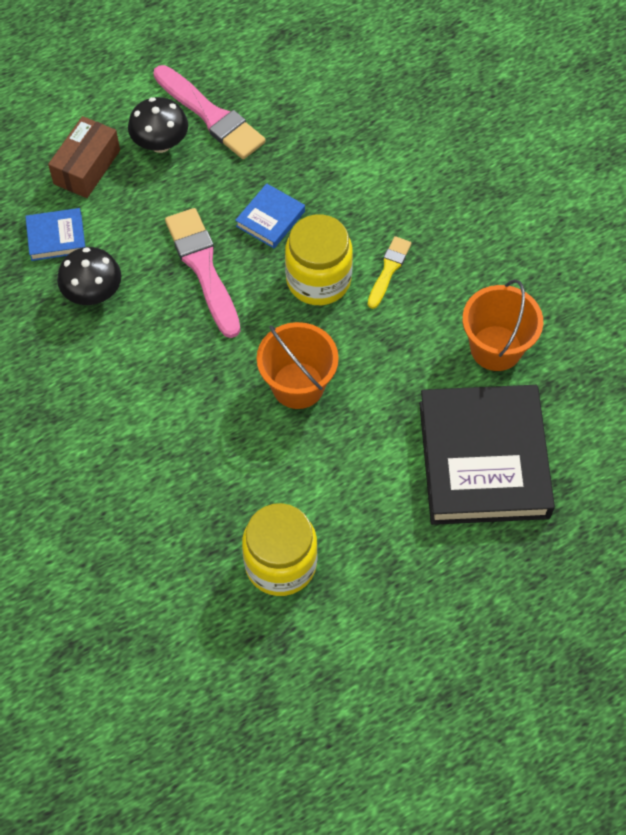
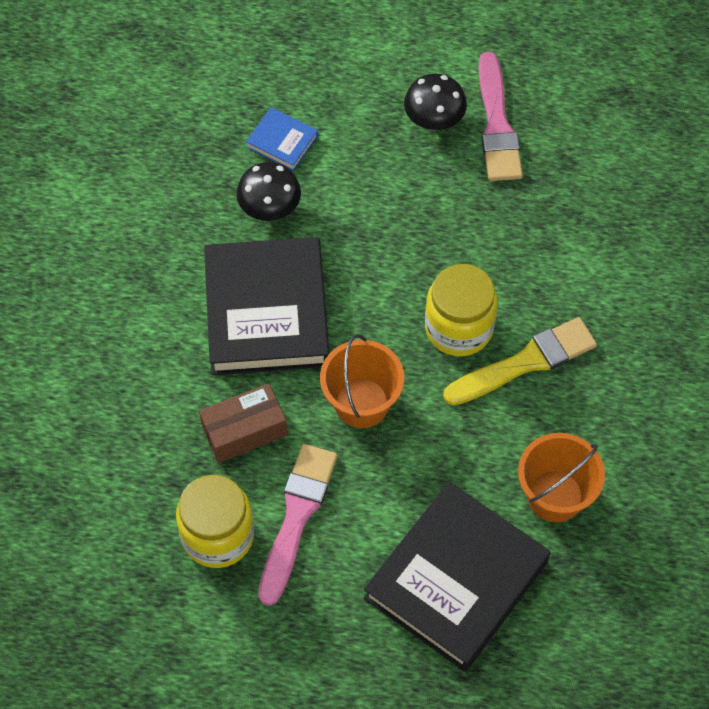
camera: 40 degrees right, 0 degrees up
brown box [48,116,120,198] -> brown box moved to [199,383,288,463]
pink brush [165,208,240,338] -> pink brush moved to [258,444,337,606]
blue book [235,183,305,248] -> none
yellow brush [368,236,411,309] -> yellow brush [443,317,597,406], size x1.78
none -> black book [204,237,329,375]

